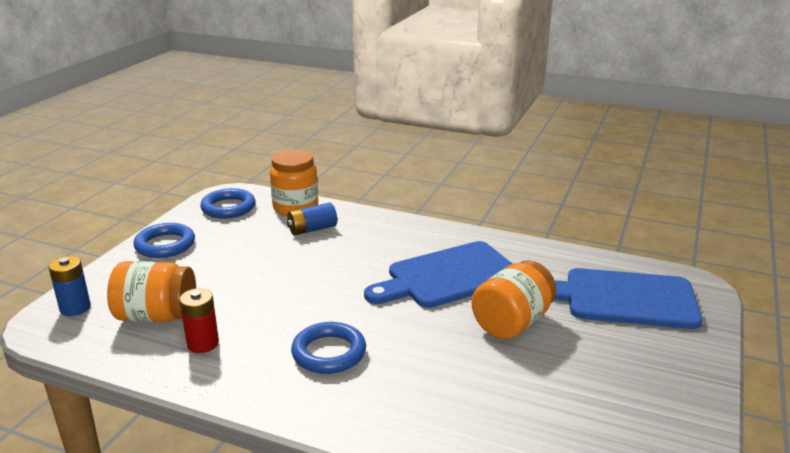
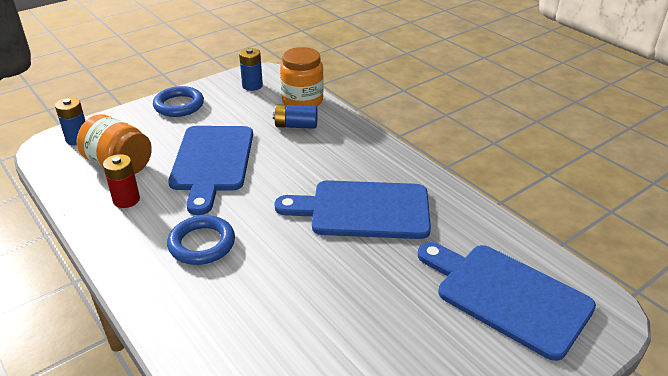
camera: 30 degrees right, 10 degrees up
blue ring [200,188,255,219] -> blue battery [239,48,263,91]
orange jar [472,260,556,339] -> none
none -> blue cutting board [168,126,253,215]

